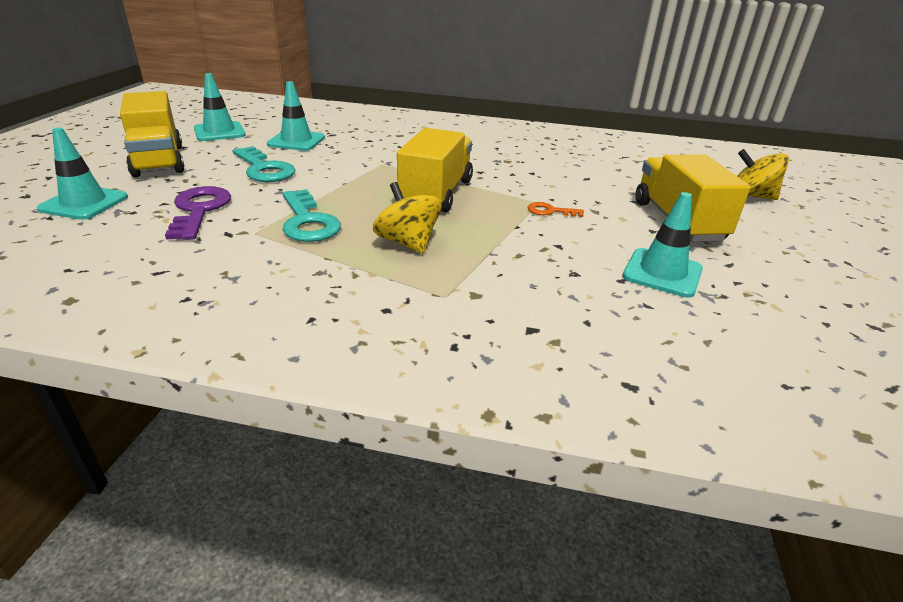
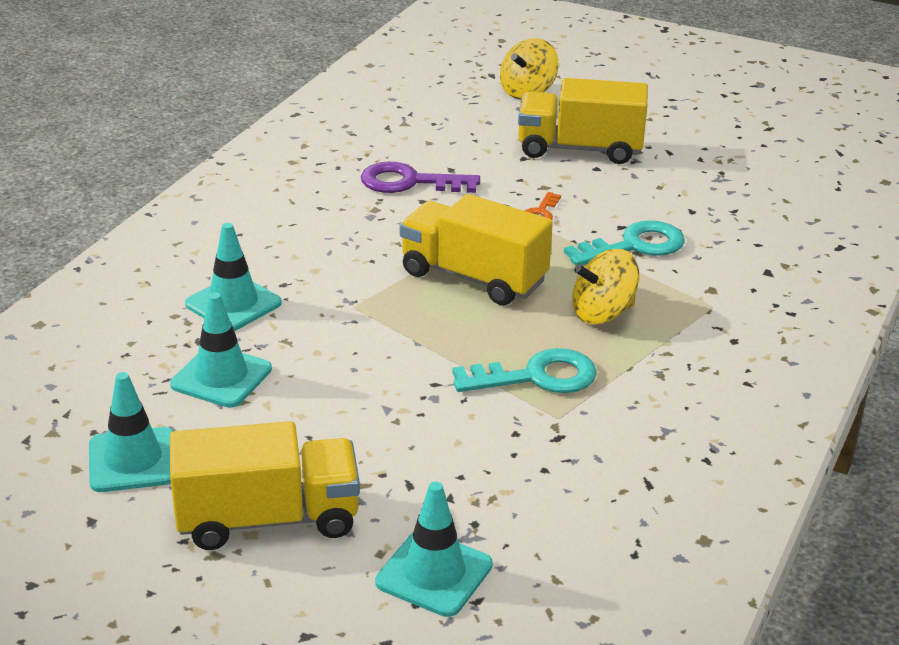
camera: 75 degrees left, 0 degrees up
purple key [165,186,231,240] -> purple key moved to [361,162,480,193]
turquoise key [233,146,295,182] -> turquoise key moved to [564,220,685,266]
turquoise traffic cone [623,192,703,298] -> turquoise traffic cone moved to [185,223,282,331]

